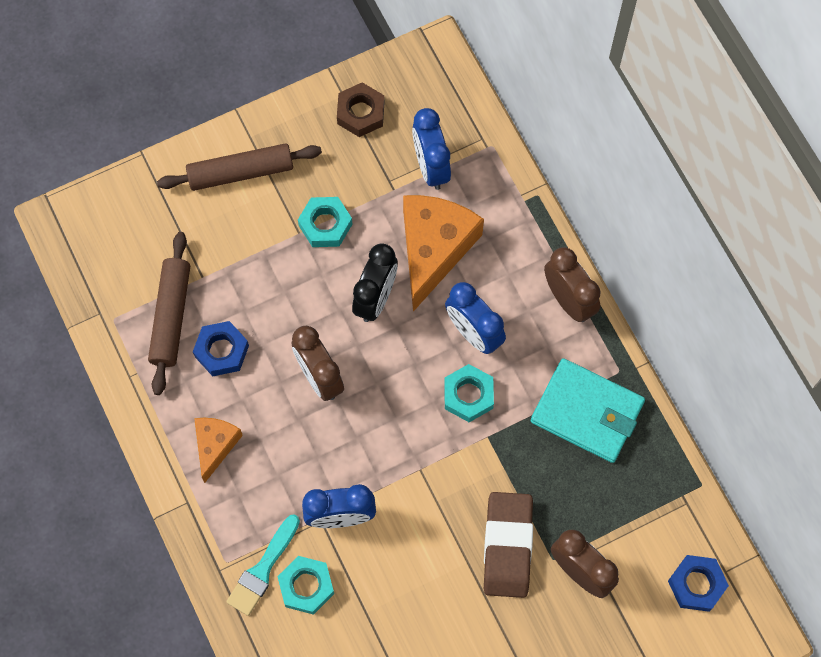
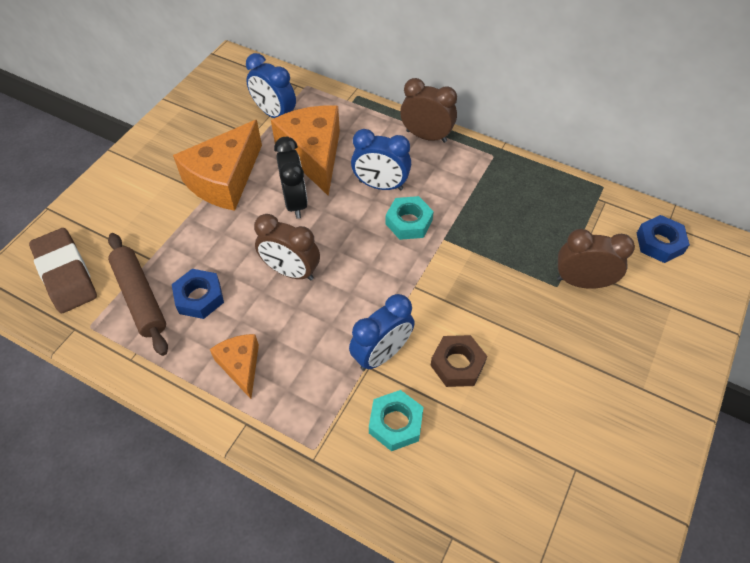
camera: 35 degrees left, 15 degrees down
brown rolling pin [157,143,322,191] -> none
turquoise brush [226,514,300,616] -> none
turquoise nut [298,197,353,247] -> orange cheese [173,120,262,211]
brown nut [337,82,384,137] -> brown nut moved to [430,335,487,387]
brown eraser [484,492,533,598] -> brown eraser moved to [29,228,97,313]
turquoise wallet [531,358,645,463] -> none

